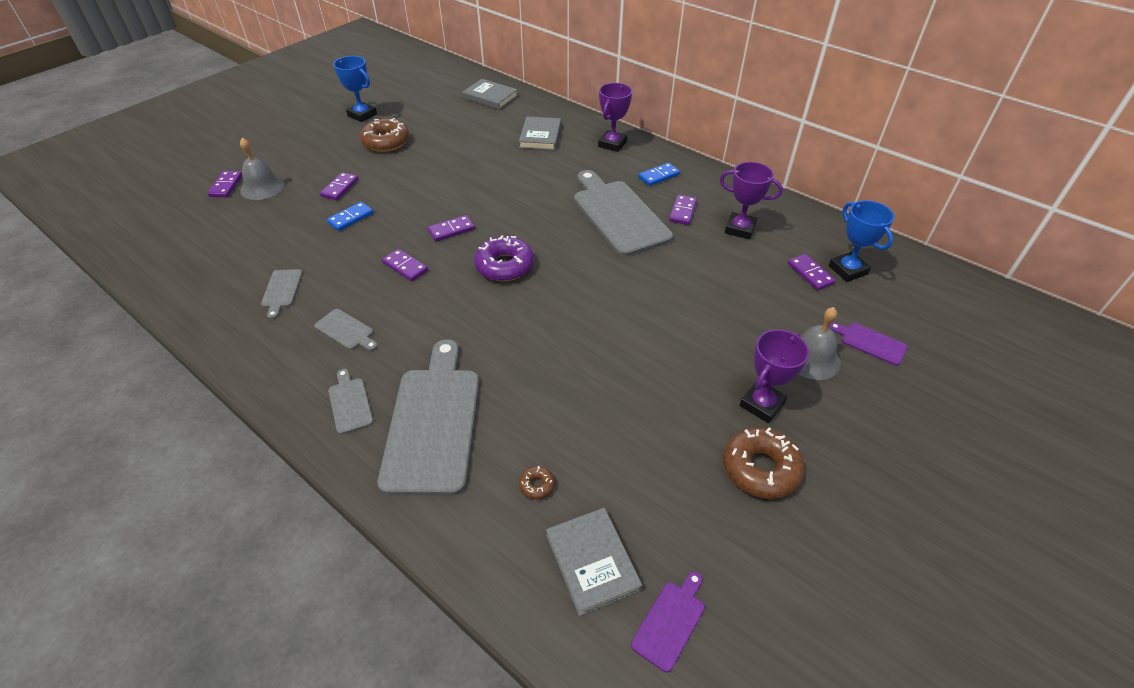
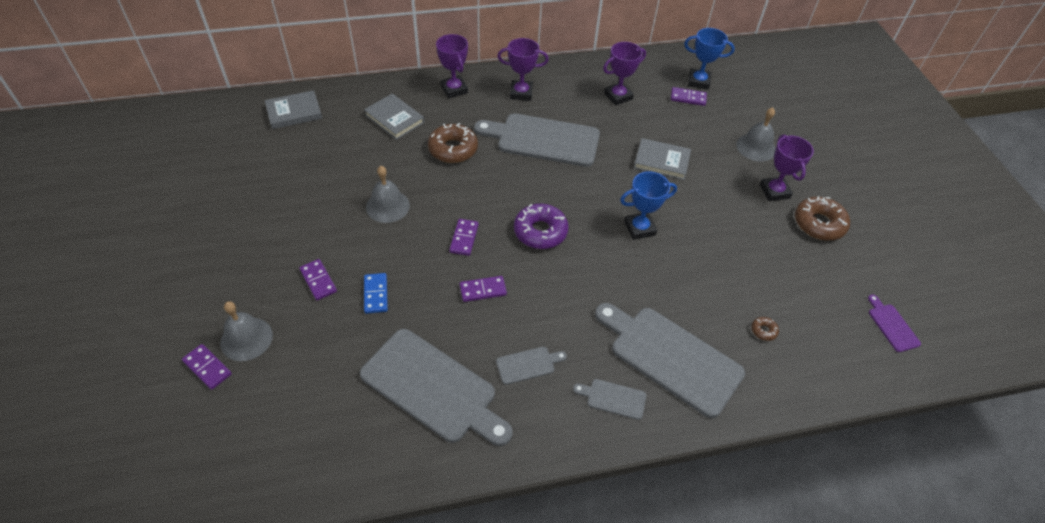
camera: 55 degrees left, 5 degrees up
grey cutting board [261,269,303,319] -> grey cutting board [360,329,513,446], size x2.27
blue trophy [333,56,377,122] -> blue trophy moved to [620,171,677,240]
brown donut [360,118,409,152] -> brown donut moved to [428,123,478,163]
grey book [546,508,642,616] -> grey book moved to [634,138,691,180]
blue domino [638,163,680,186] -> purple trophy [497,38,549,101]
purple domino [669,195,697,225] -> none
purple cutting board [829,322,907,366] -> none
none -> grey bell [366,166,410,223]

